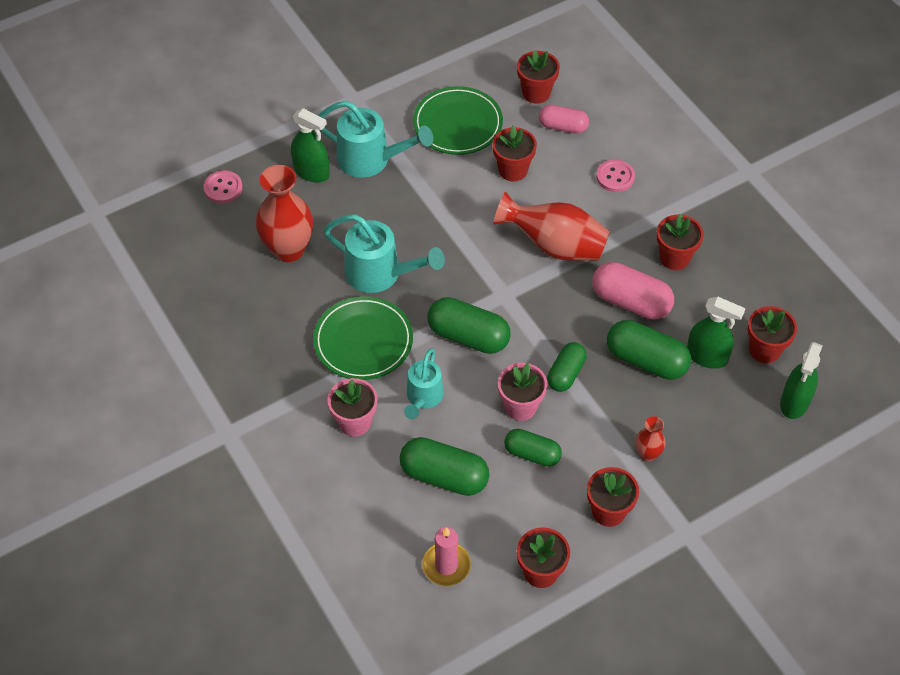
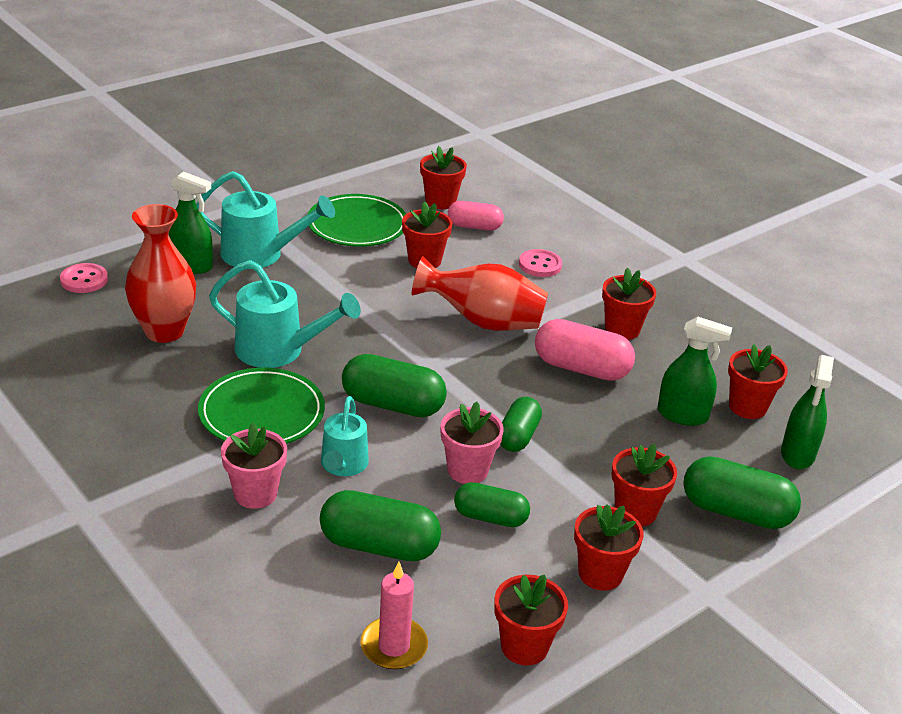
camera: 10 degrees left, 20 degrees down
green capsule [607,320,691,380] -> green capsule moved to [683,456,801,529]
red vase [635,416,666,462] -> red flower pot [611,444,677,526]

